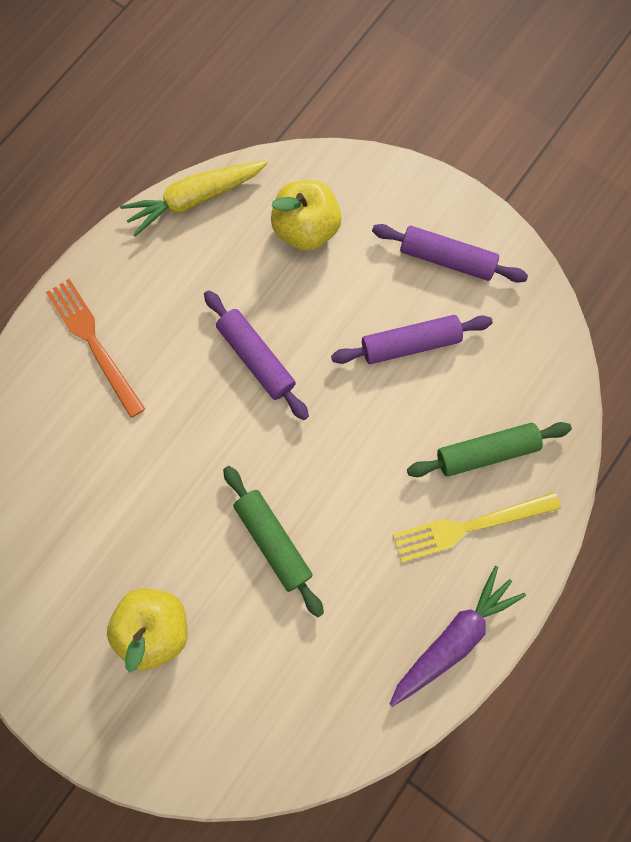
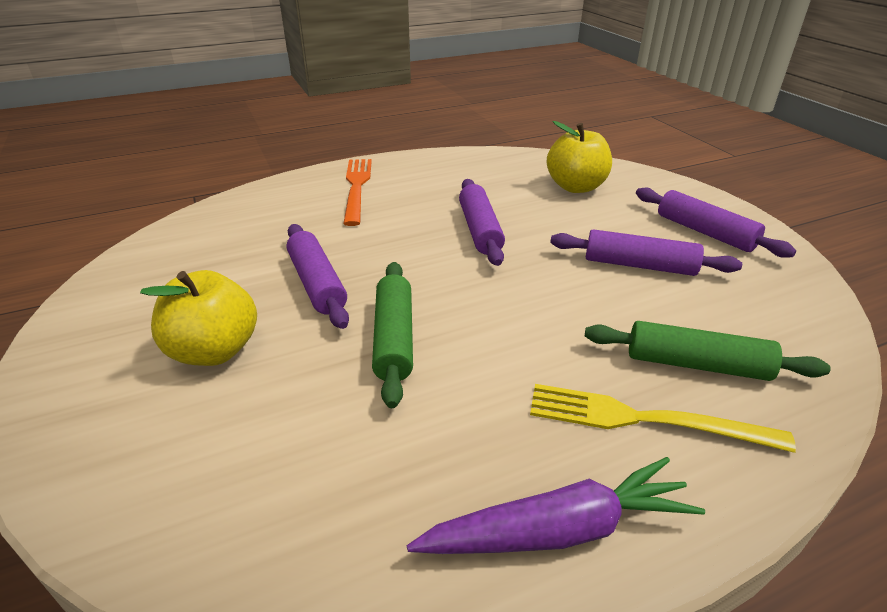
camera: 30 degrees right, 40 degrees down
yellow carrot [120,161,268,237] -> none
none -> purple rolling pin [287,224,349,329]

